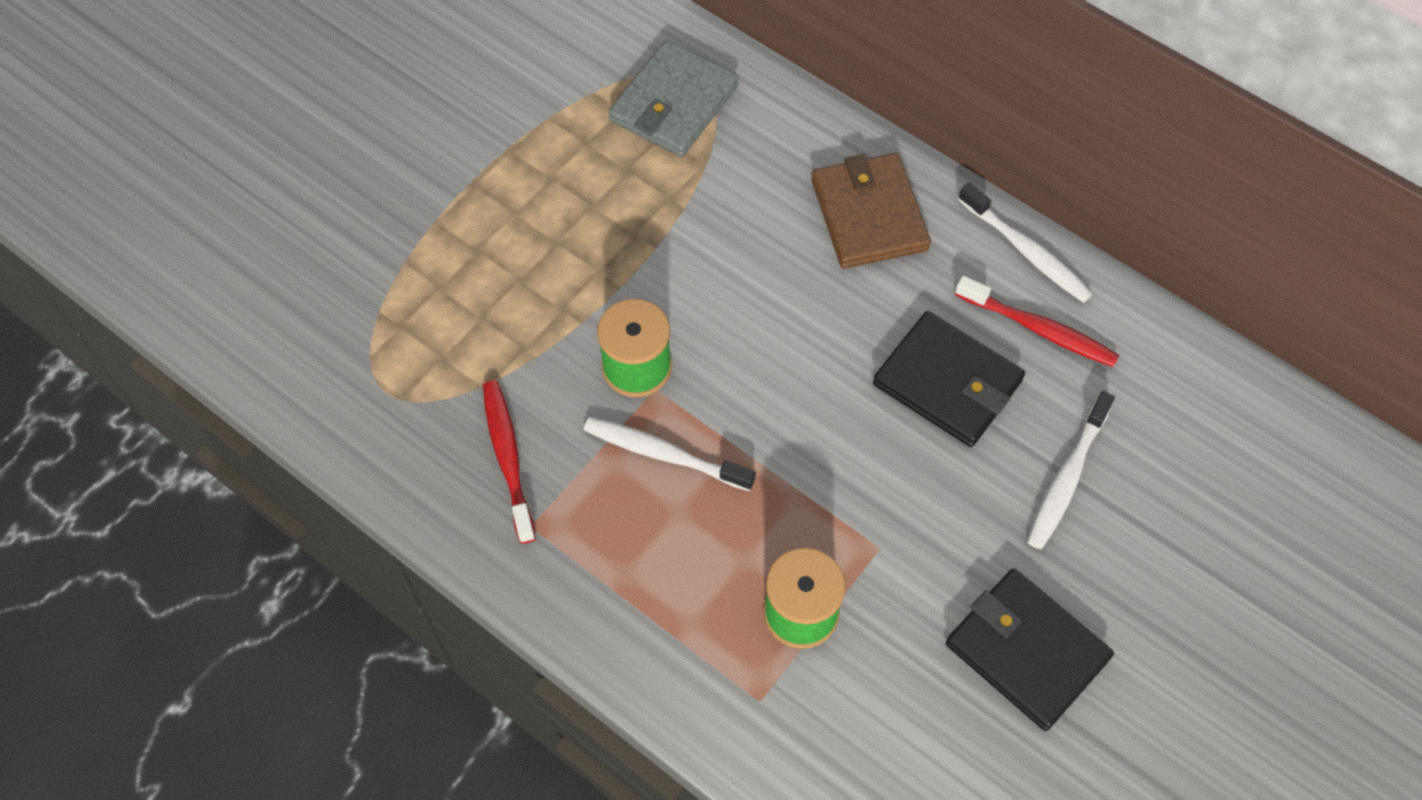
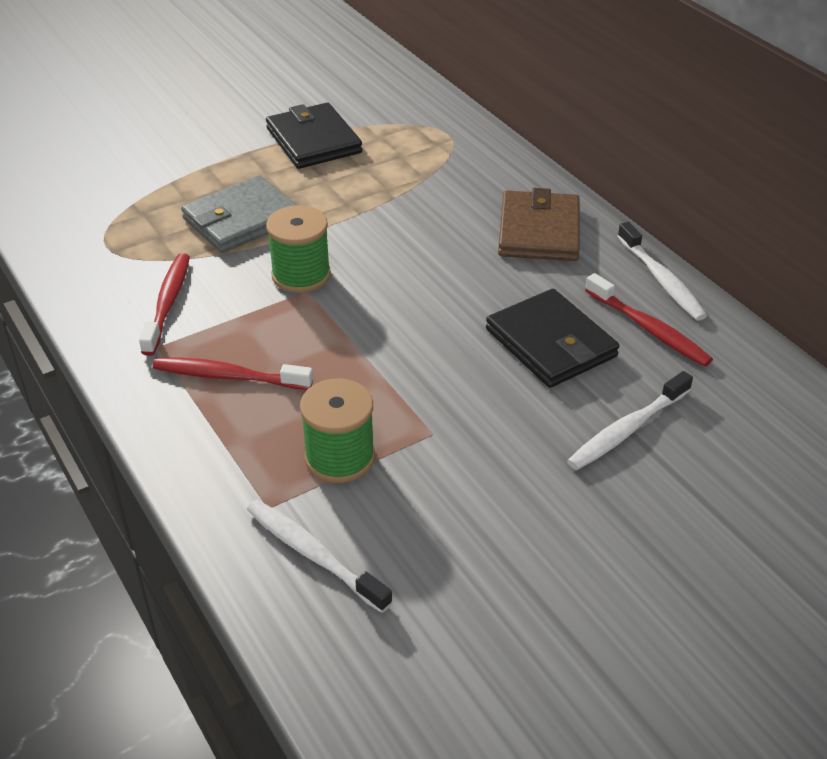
camera: 20 degrees right, 20 degrees down
white toothbrush [584,417,756,491] -> white toothbrush moved to [247,500,393,613]
grey wallet [608,40,738,157] -> grey wallet moved to [181,175,297,253]
black wallet [946,568,1114,731] -> black wallet moved to [266,103,362,169]
none -> red toothbrush [152,357,313,390]

